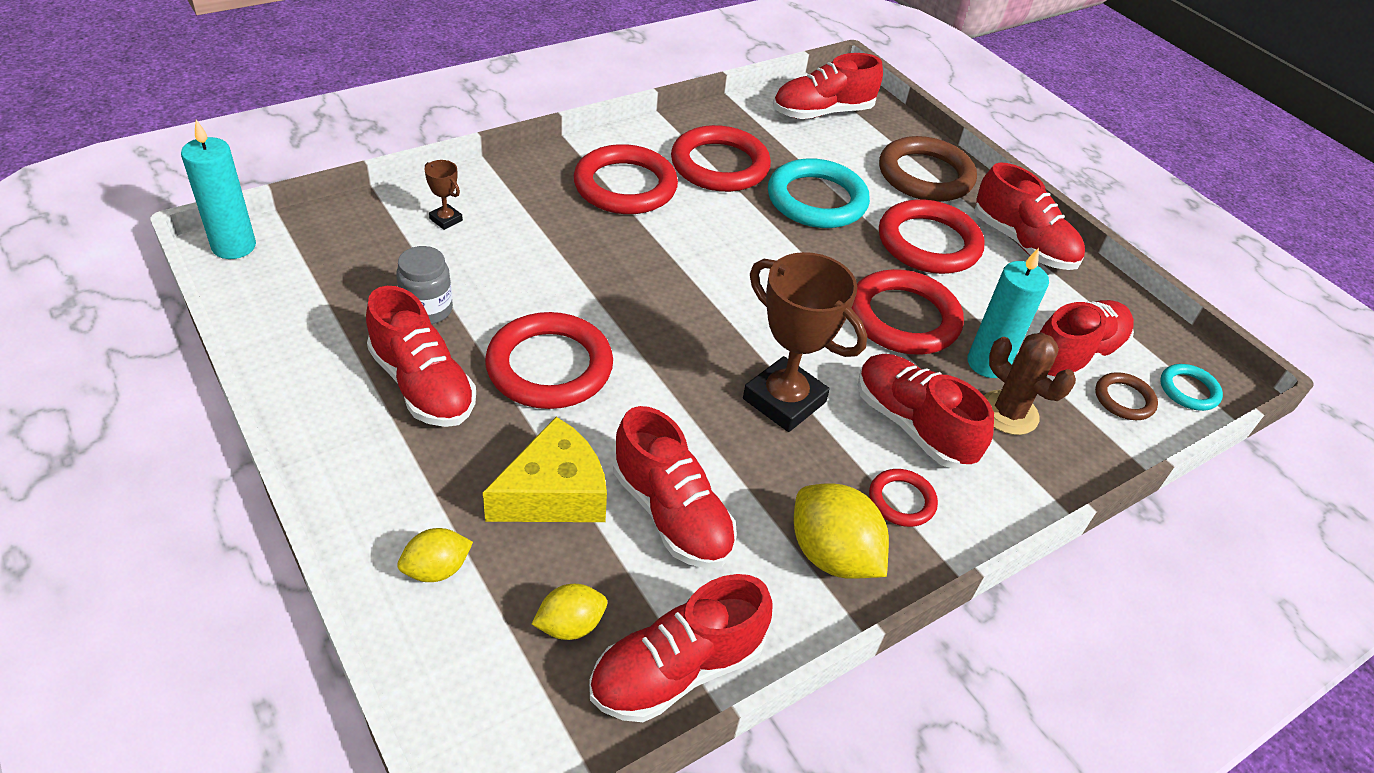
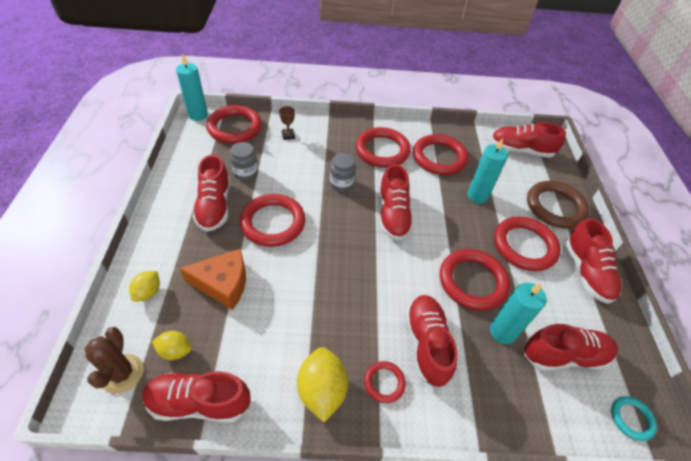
camera: 35 degrees right, 5 degrees up
yellow lemon [397,528,473,582] -> yellow lemon turned 75 degrees counterclockwise [129,271,160,302]
yellow cheese [483,417,607,522] -> orange cheese [179,248,246,310]
red shoe [613,406,737,569] -> red shoe moved to [379,164,414,240]
brown trophy [743,252,867,432] -> none
turquoise ring [768,158,870,228] -> turquoise candle [467,138,508,204]
brown cactus [984,332,1076,435] -> brown cactus moved to [85,327,143,394]
brown ring [1095,372,1158,420] -> none
none -> red ring [206,105,262,144]
none -> grey jar [330,153,356,192]

